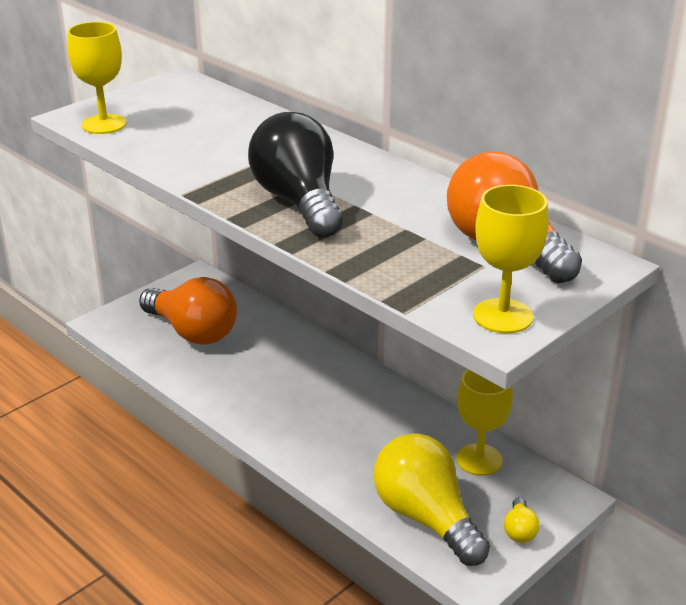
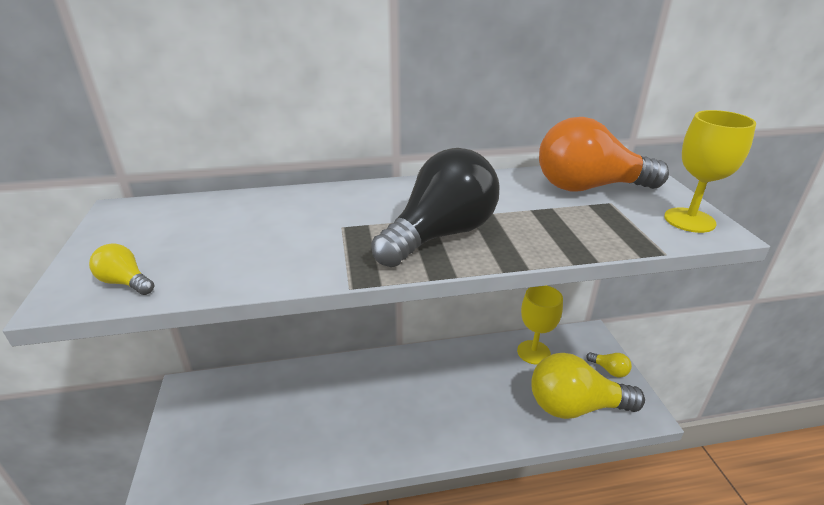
camera: 55 degrees left, 0 degrees up
yellow goblet [67,22,127,134] -> yellow light bulb [89,244,154,295]
orange light bulb [139,277,237,345] -> none
black light bulb [248,112,343,238] -> black light bulb turned 120 degrees clockwise [371,148,500,267]

